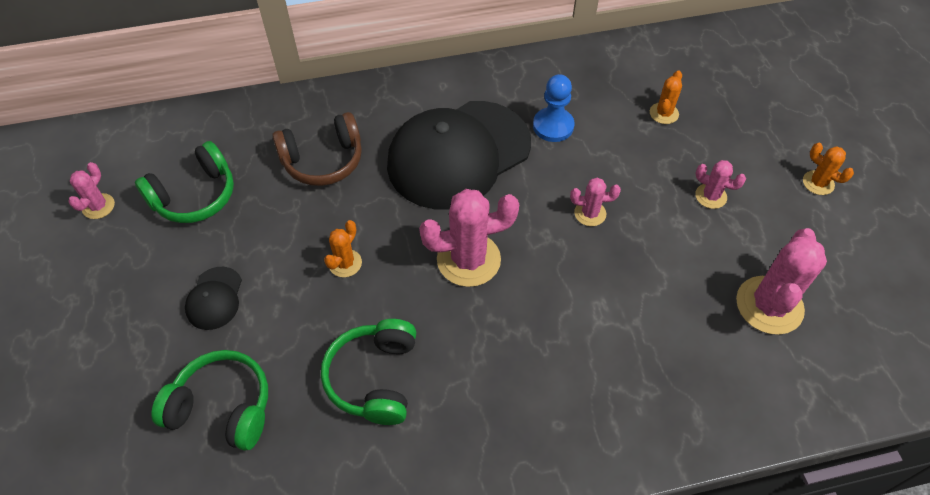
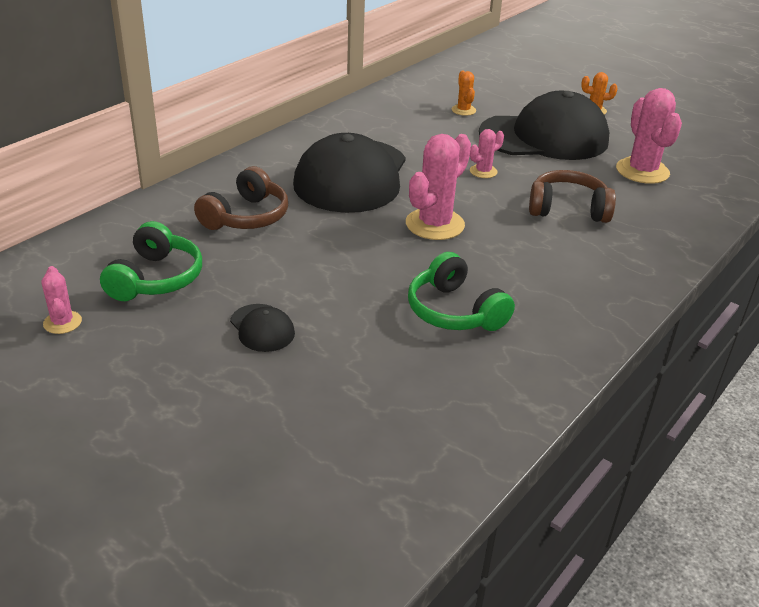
camera: 40 degrees left, 20 degrees down
green headphones [151,350,268,451] -> none
orange cactus [324,220,362,277] -> none
blue pawn [533,74,574,142] -> none
pink cactus [695,160,746,209] -> black cap [479,91,609,160]
none -> brown headphones [529,170,616,223]

